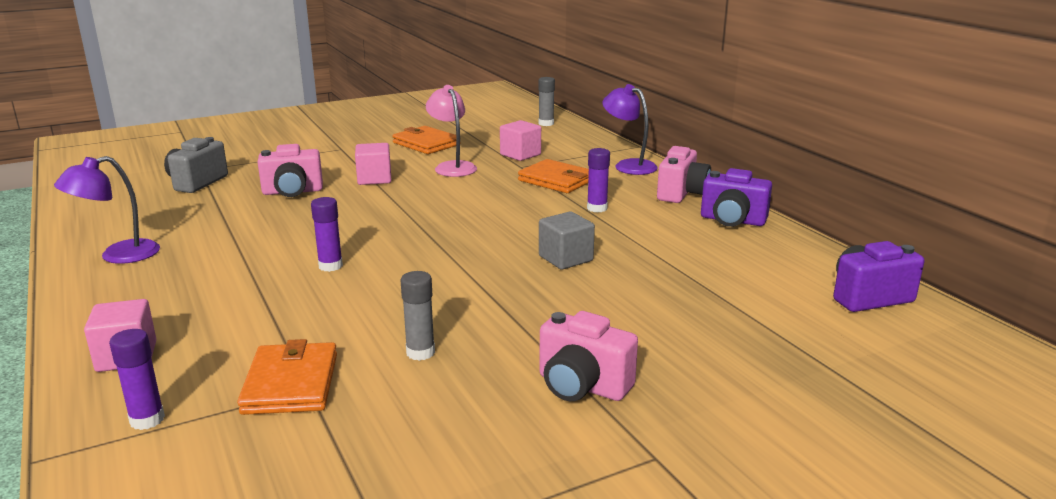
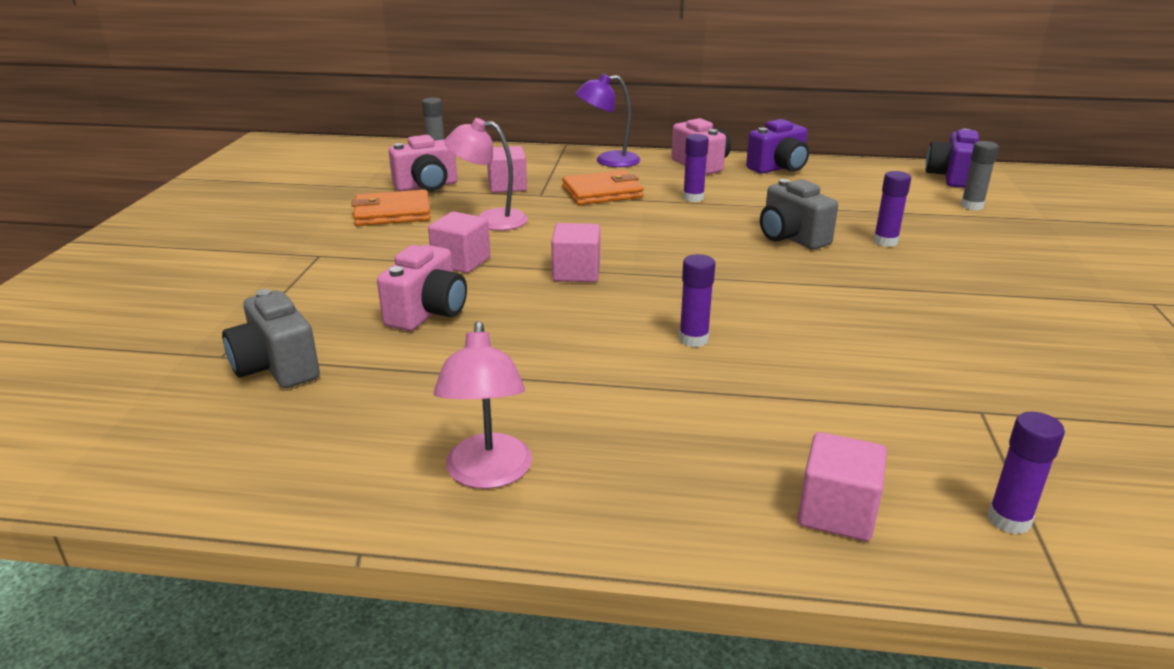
camera: 55 degrees left, 5 degrees up
purple lamp [54,156,160,264] -> pink lamp [434,321,532,489]
orange wallet [237,339,337,415] -> none
grey glue stick [401,271,435,361] -> grey glue stick moved to [961,141,999,210]
grey cube [539,212,595,269] -> grey camera [760,179,838,250]
pink camera [539,311,638,401] -> pink camera moved to [389,135,457,191]
none -> pink cube [551,223,600,282]
none -> purple glue stick [873,171,911,247]

